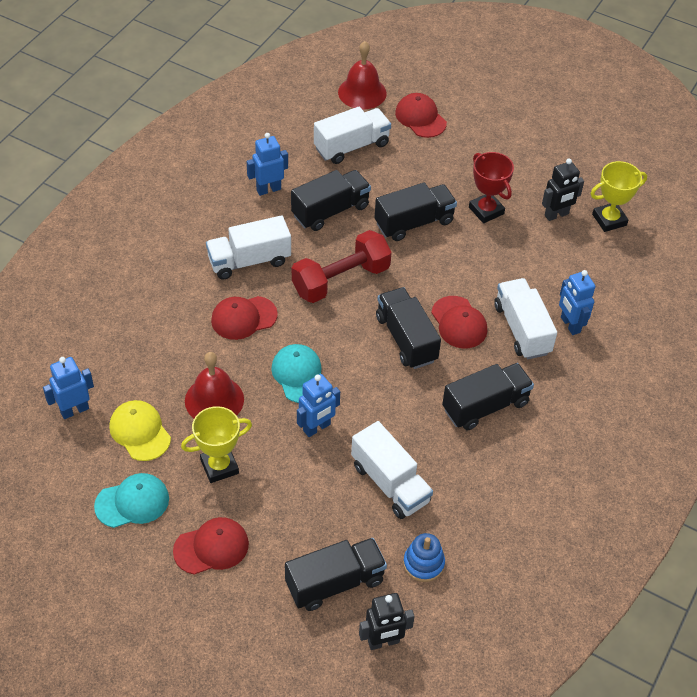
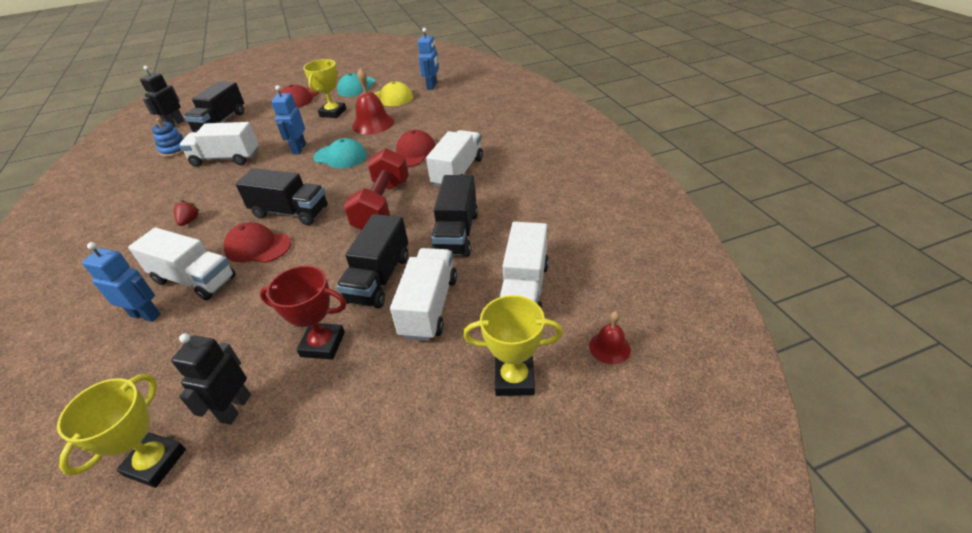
camera: 135 degrees right, 10 degrees down
blue robot [247,133,288,196] -> none
red bell [338,41,387,109] -> red bell [589,311,631,364], size x0.55
red cap [395,93,447,138] -> yellow trophy [463,295,563,396]
black truck [442,363,534,430] -> red strawberry [174,200,200,226]
none -> white truck [390,248,457,341]

